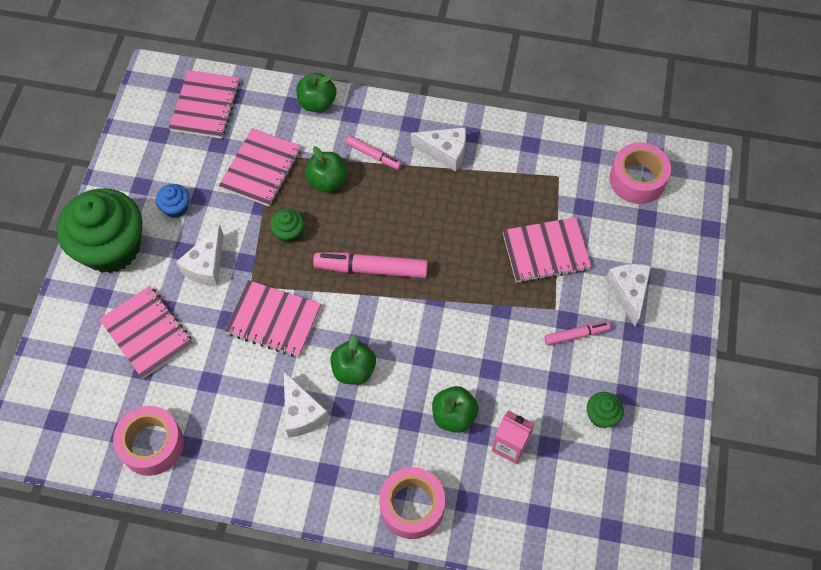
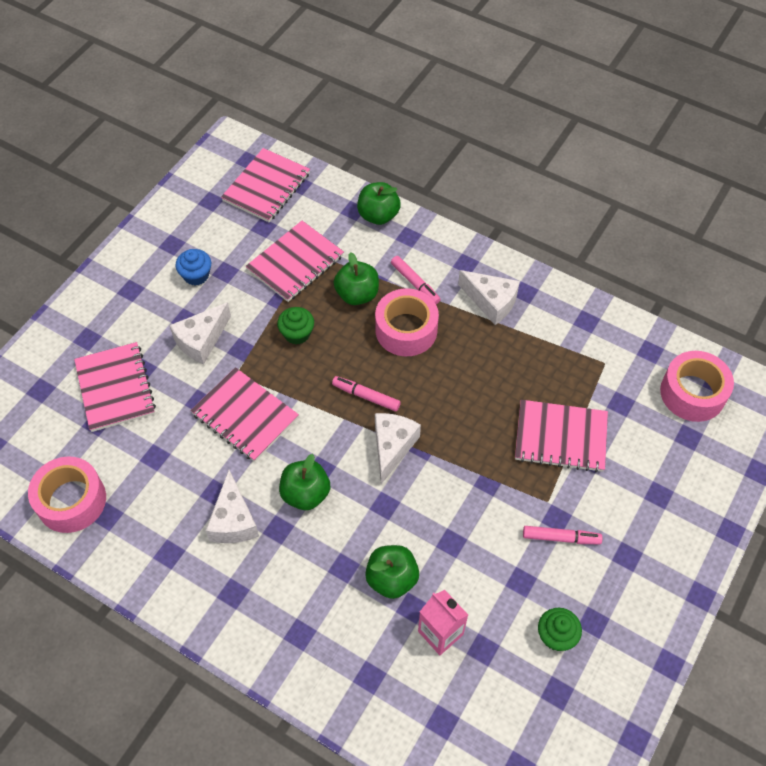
camera: 20 degrees right, 5 degrees down
green cupcake [57,188,142,273] -> none
pink marker [313,252,428,278] -> pink marker [332,376,401,411], size x0.57
pink tape [379,467,445,539] -> pink tape moved to [375,288,439,356]
white cheese [606,264,651,327] -> white cheese moved to [375,413,421,484]

